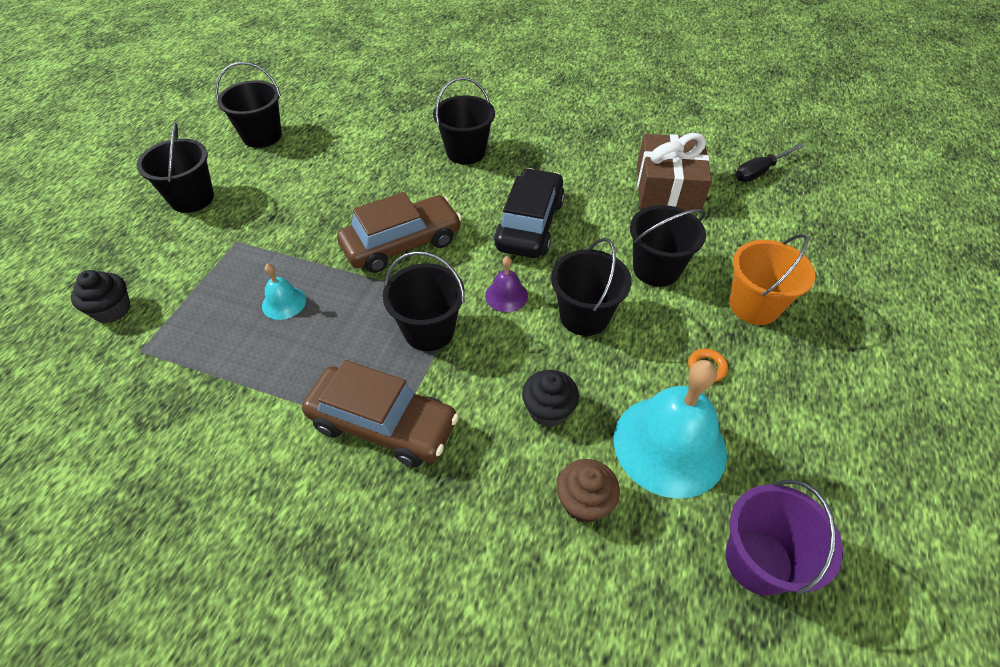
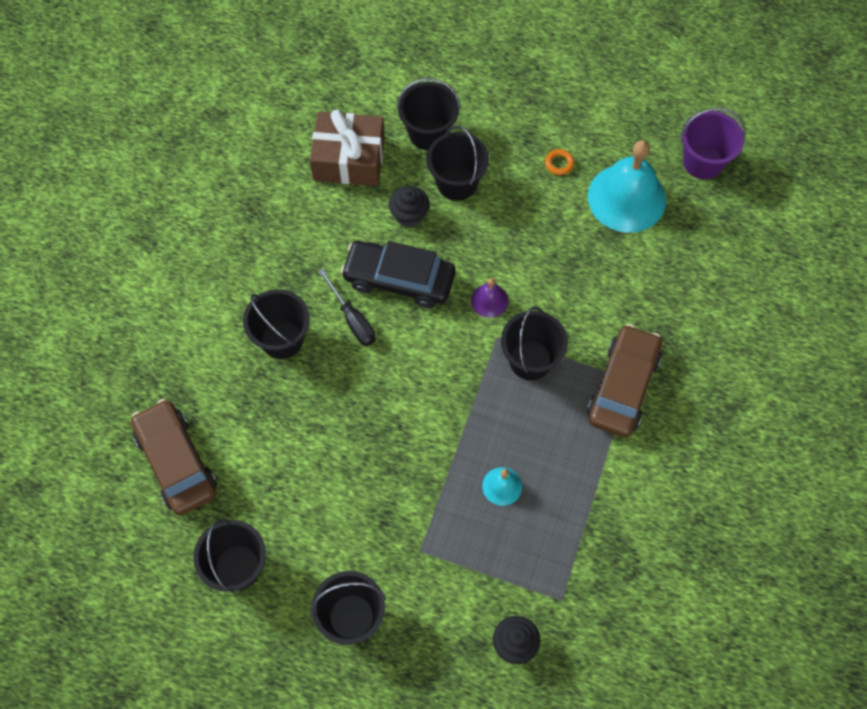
camera: 90 degrees left, 15 degrees up
brown car [337,192,462,273] -> brown car moved to [131,399,217,515]
black cupcake [522,370,579,427] -> black cupcake moved to [389,186,430,227]
black bucket [551,238,632,336] -> black bucket moved to [397,78,461,150]
brown cupcake [557,459,620,523] -> none
orange bucket [729,234,815,325] -> none
black screwdriver [735,143,804,182] -> black screwdriver moved to [318,269,376,346]

